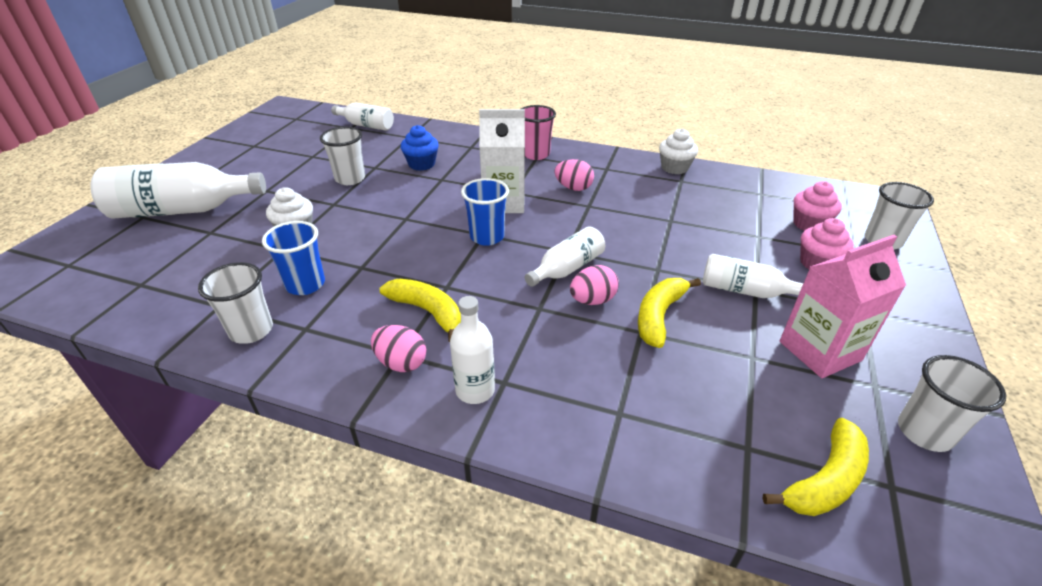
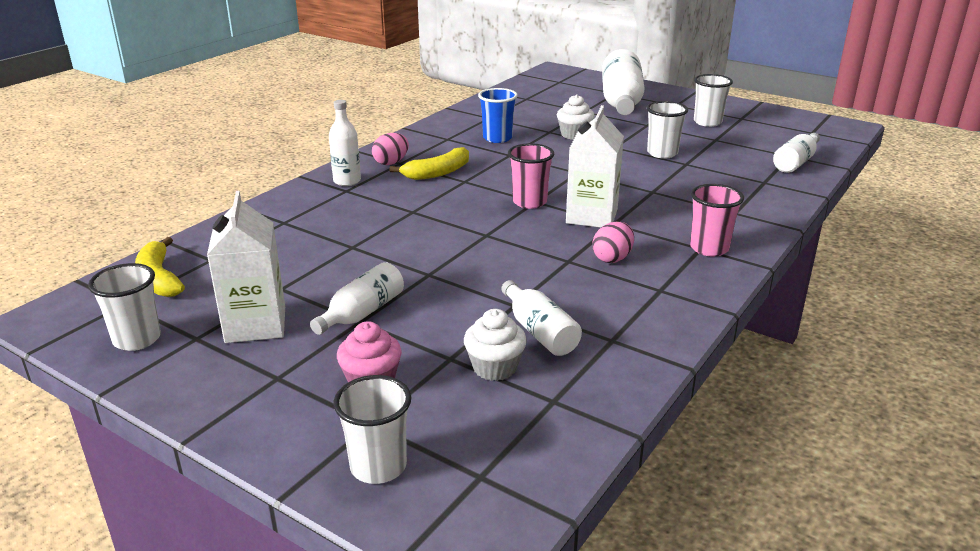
camera: 105 degrees right, 10 degrees down
white cup [198,262,273,344] -> white cup moved to [694,74,733,127]
blue cupcake [400,125,439,171] -> none
blue cup [461,178,509,246] -> pink cup [508,143,554,209]
white bottle [525,227,605,287] -> white bottle moved to [501,280,582,356]
pink egg [570,265,619,305] -> none
yellow banana [638,278,701,348] -> none
white cupcake [659,128,698,174] -> white cupcake moved to [464,309,527,381]
pink carton [780,235,906,378] -> white carton [207,191,285,343]
pink cupcake [793,182,842,231] -> none

